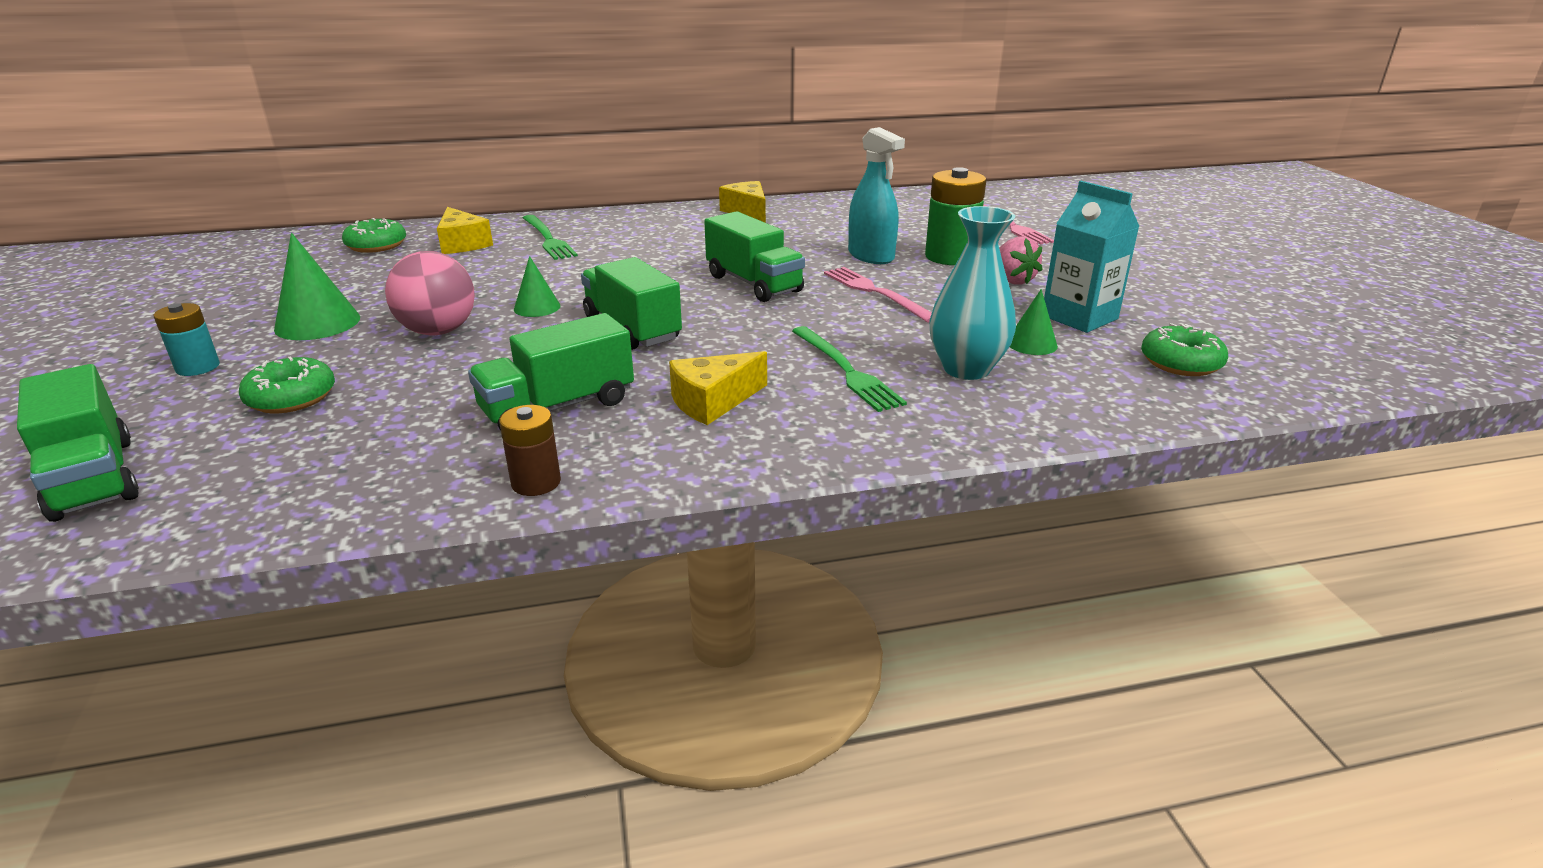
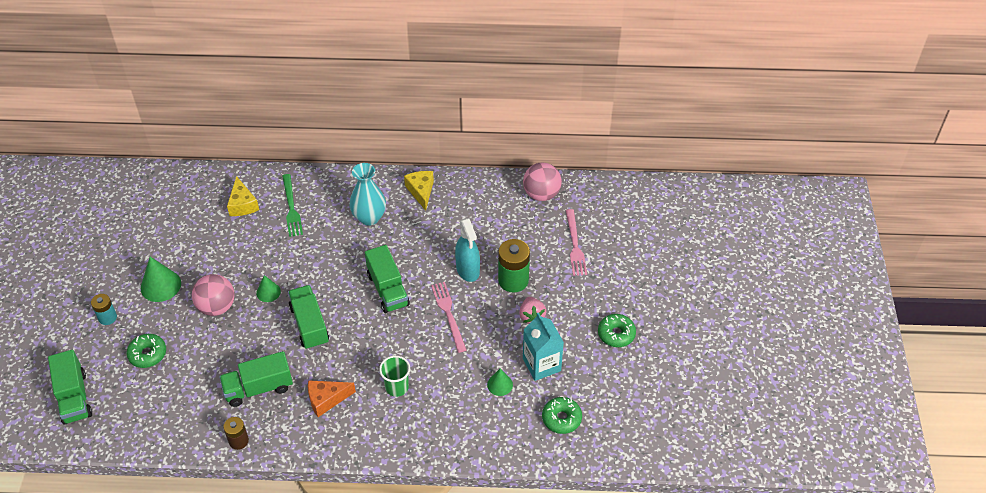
camera: 15 degrees right, 20 degrees up
green donut [342,218,406,253] -> green donut moved to [598,314,636,347]
yellow cheese [669,351,767,425] -> orange cheese [308,380,356,417]
green fork [792,326,907,412] -> green cup [379,356,410,397]
turquoise vase [929,206,1016,380] -> turquoise vase moved to [349,163,386,226]
none -> pink ball [523,163,562,201]

